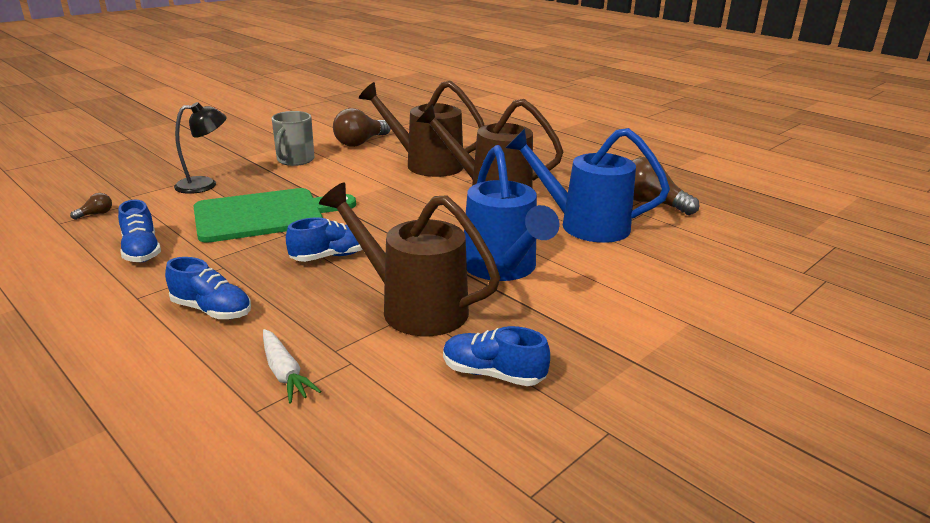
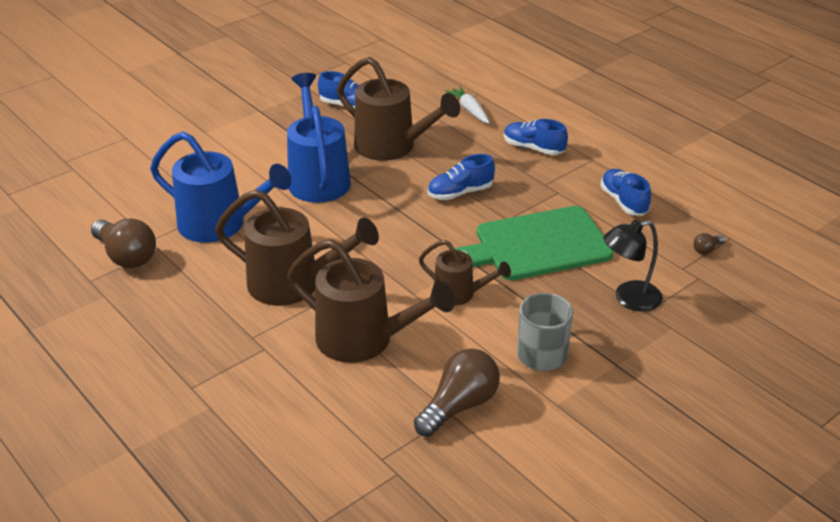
camera: 175 degrees left, 10 degrees up
none -> brown watering can [419,240,511,306]

